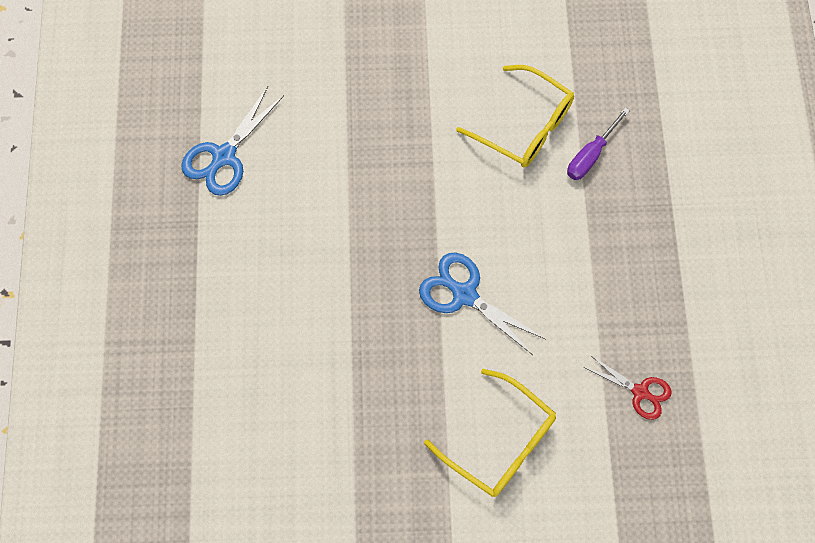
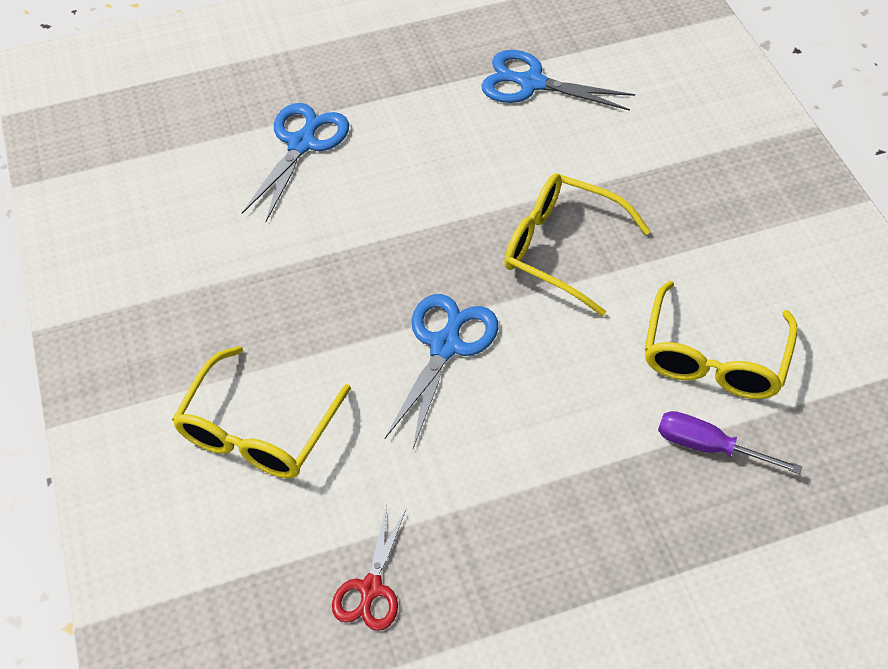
camera: 75 degrees right, 15 degrees down
none -> blue scissors [242,103,349,222]
none -> yellow glasses [504,173,650,316]

